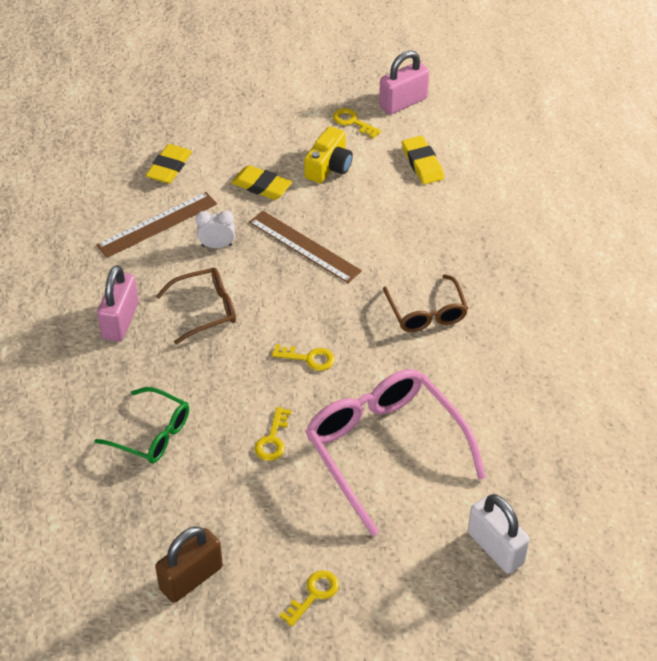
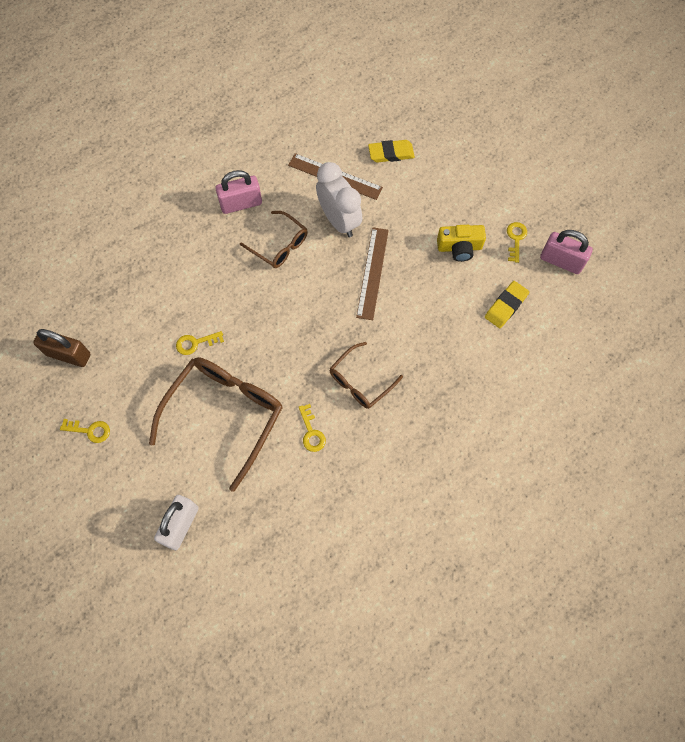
camera: 60 degrees right, 20 degrees up
green glasses [94,387,189,463] -> none
white clock [196,210,235,248] -> white clock [316,162,362,237], size x1.95
yellow eraser [232,165,292,200] -> none
yellow key [272,344,335,371] -> yellow key moved to [299,404,326,452]
pink glasses [305,369,486,536] -> brown glasses [149,357,283,492]

